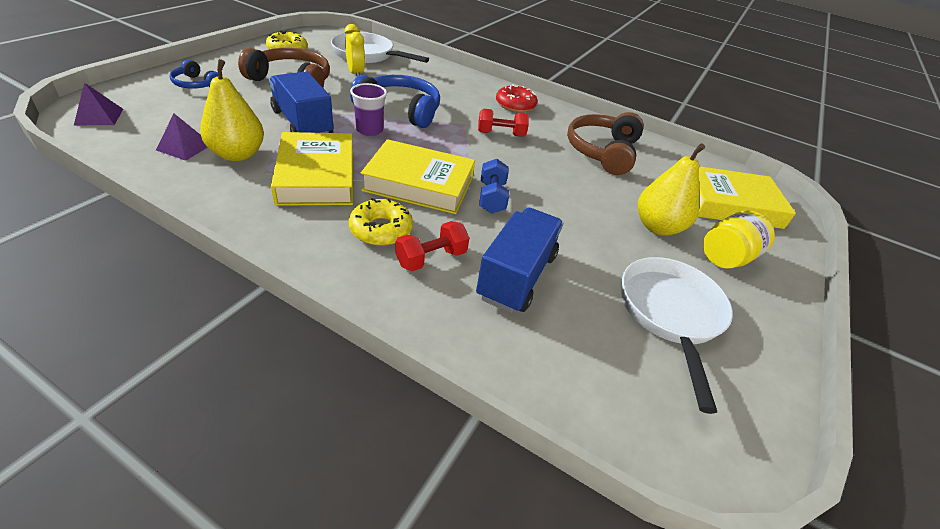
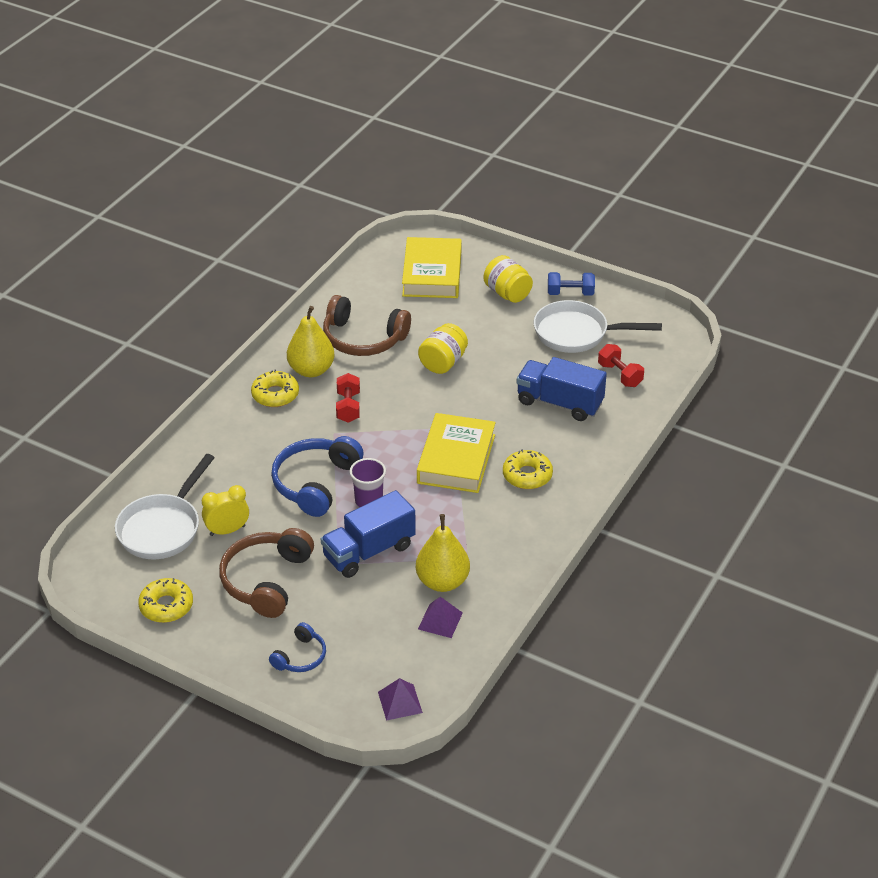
camera: 85 degrees left, 0 degrees up
yellow book [271,132,353,206] -> none
red dumbbell [395,221,469,271] -> red dumbbell moved to [598,344,644,387]
blue dumbbell [479,159,509,213] -> blue dumbbell moved to [548,272,595,296]
red donut [496,84,537,112] -> yellow donut [251,370,299,407]
yellow pear [638,143,705,236] -> yellow pear moved to [287,306,335,377]
none -> yellow jar [418,323,468,374]

